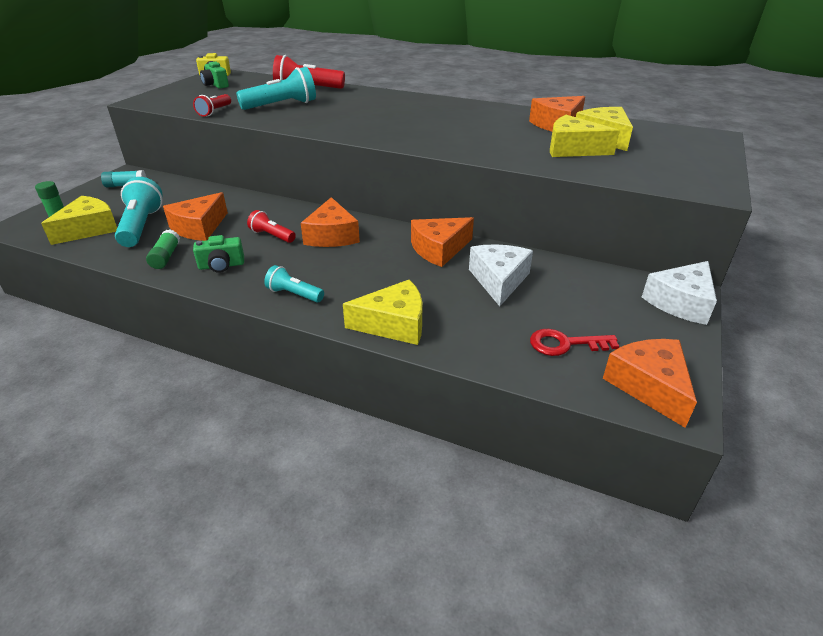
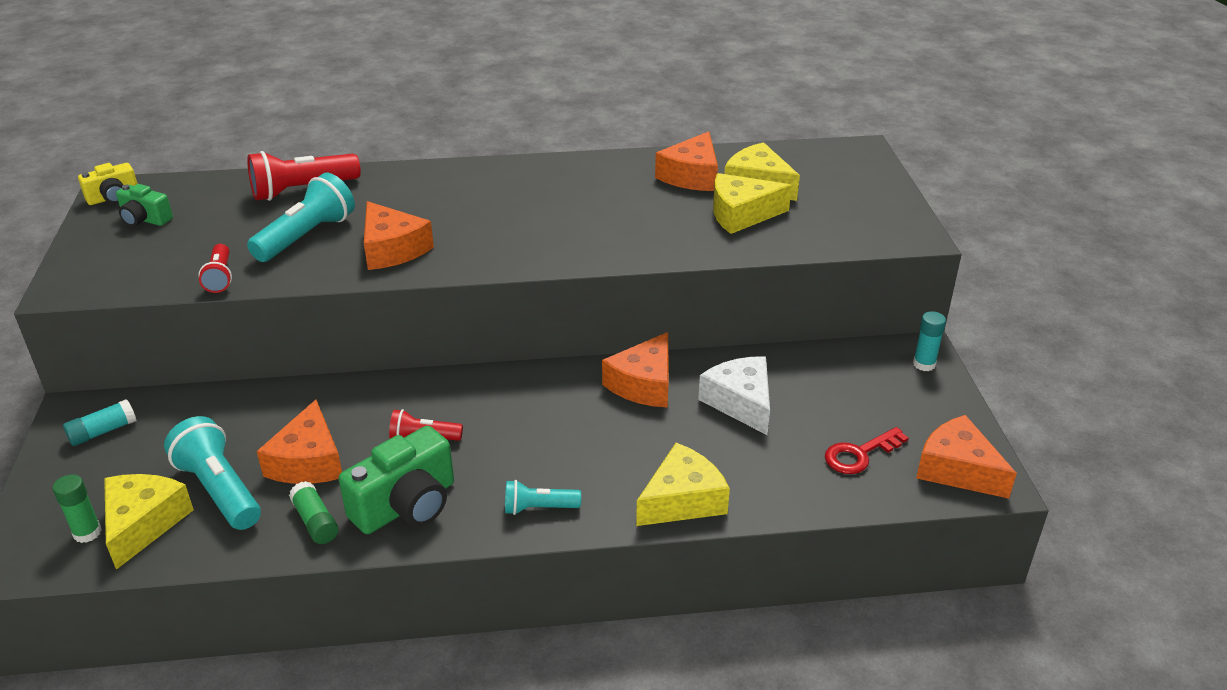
camera: 30 degrees left, 0 degrees up
green camera [193,235,244,273] -> green camera [339,426,454,534], size x1.76
orange cheese [301,197,360,247] -> orange cheese moved to [364,201,434,270]
white cheese [642,261,717,325] -> turquoise glue stick [913,311,946,371]

